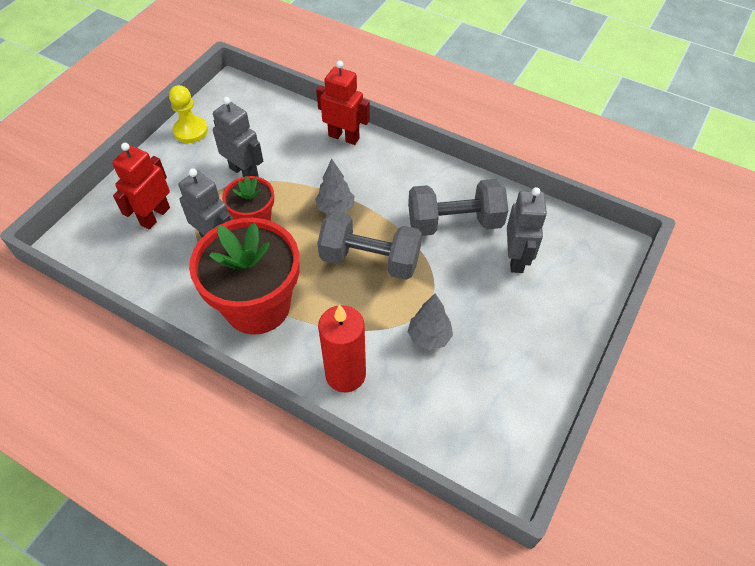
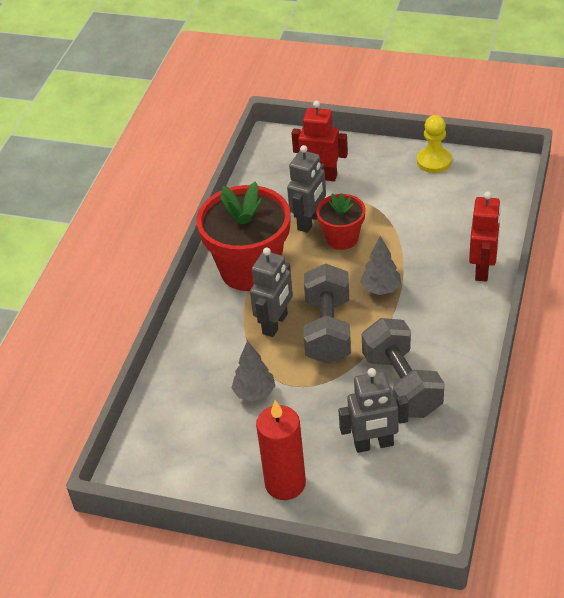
camera: 80 degrees right, 10 degrees down
grey robot [213,97,263,177] -> grey robot moved to [250,248,293,337]
red candle [318,304,366,392] -> red candle moved to [256,400,306,500]

